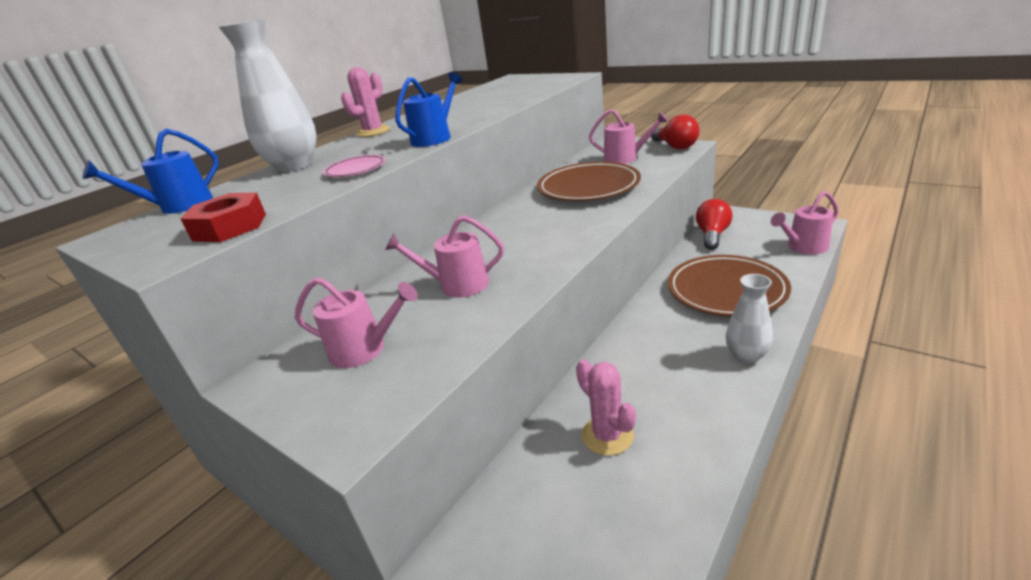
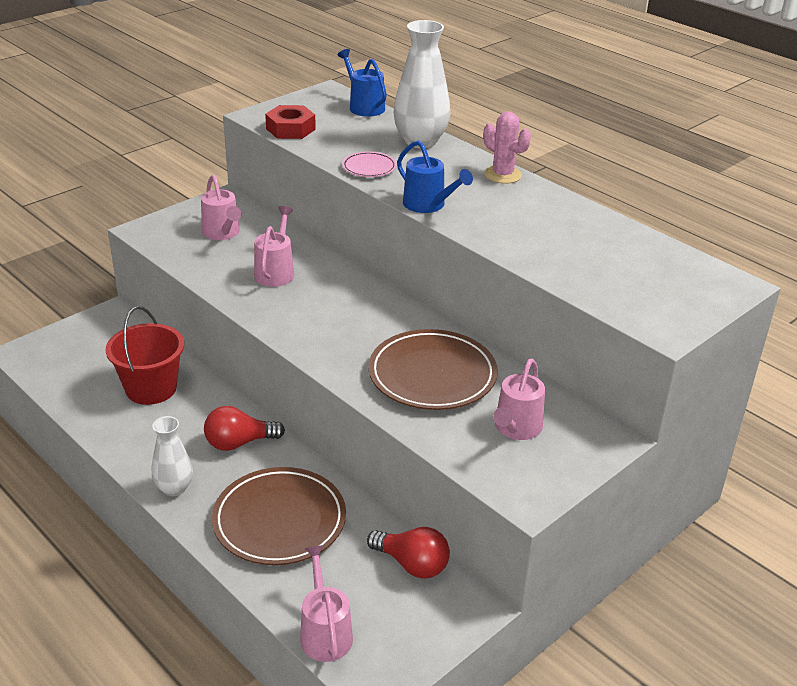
camera: 95 degrees right, 5 degrees up
pink watering can [295,278,418,368] -> pink watering can turned 45 degrees counterclockwise [201,175,241,240]
pink cactus [576,359,636,456] -> red bucket [106,306,184,405]
red light bulb [651,114,700,150] -> red light bulb moved to [204,406,285,451]

